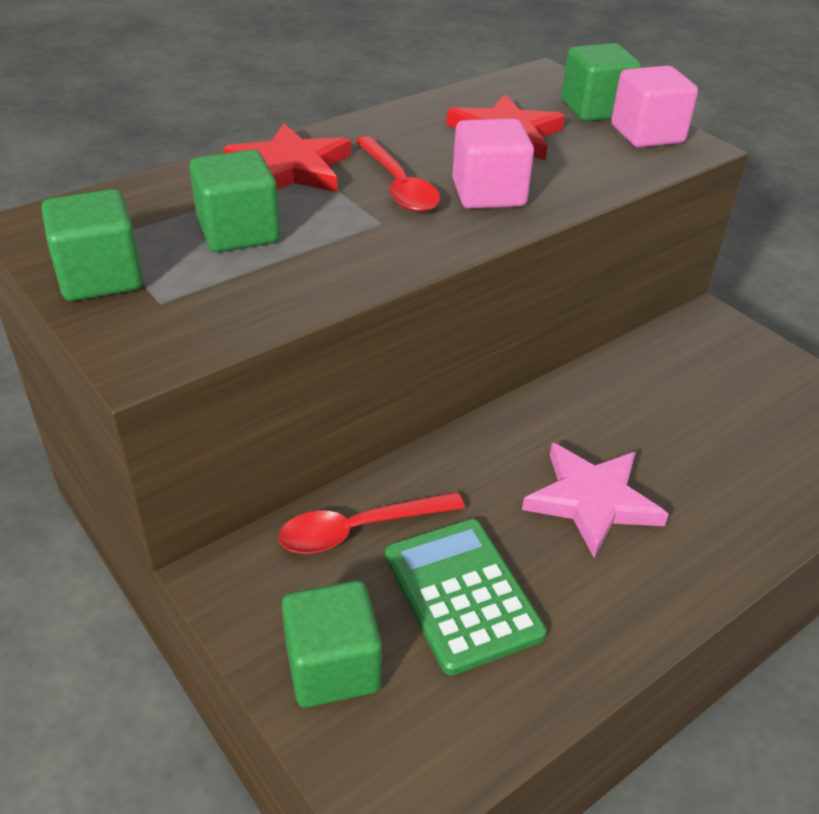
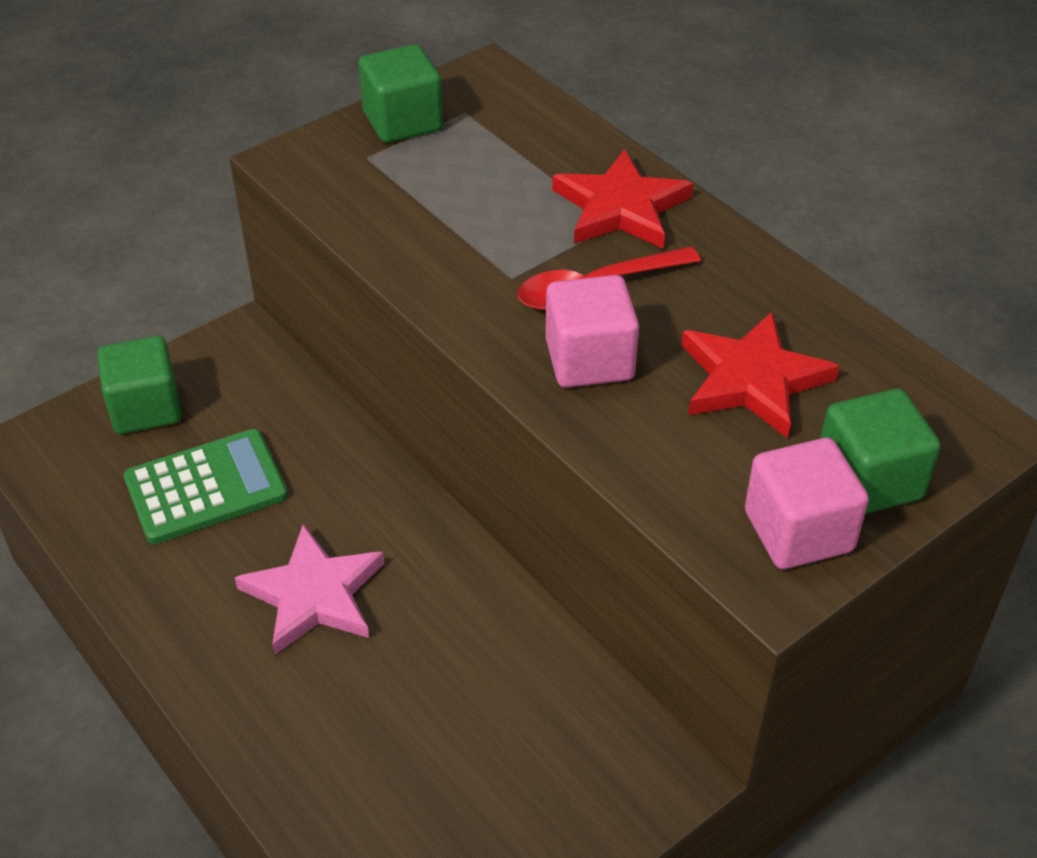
camera: 90 degrees right, 5 degrees up
green cube [189,150,280,253] -> none
red spoon [278,492,465,554] -> none

